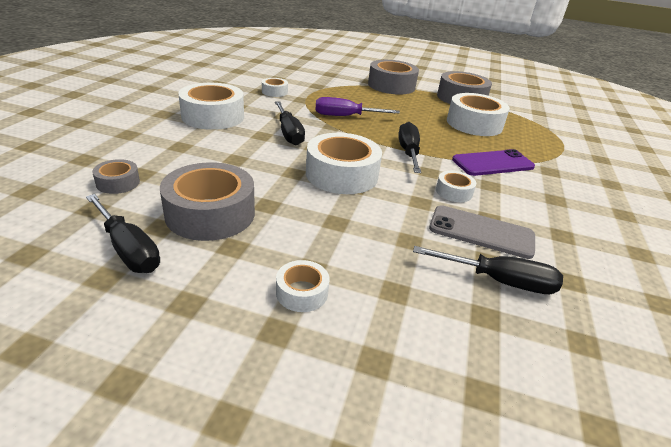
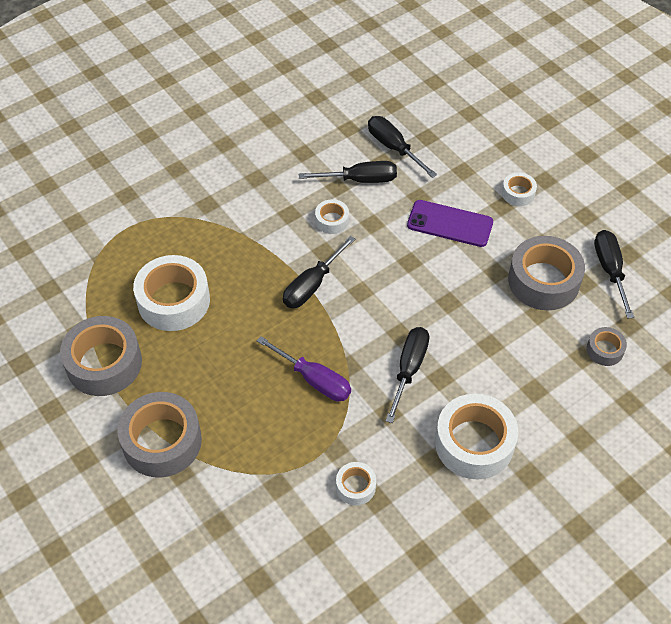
camera: 140 degrees left, 20 degrees up
white tape [306,133,382,194] -> none
grey phone [429,205,535,259] -> black screwdriver [299,161,397,183]
purple phone [452,149,535,176] -> purple phone moved to [407,200,493,247]

